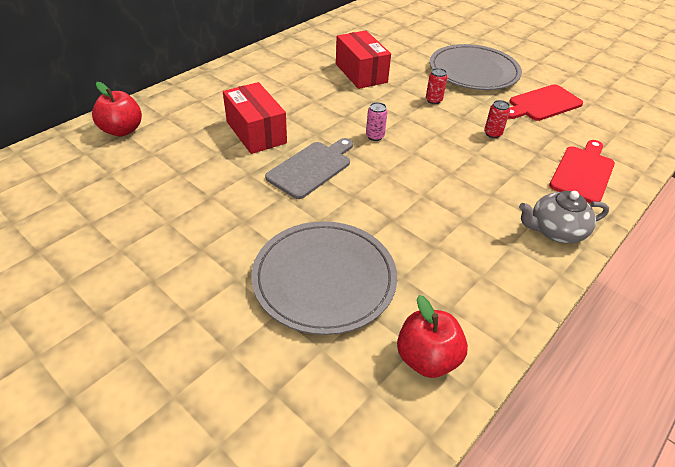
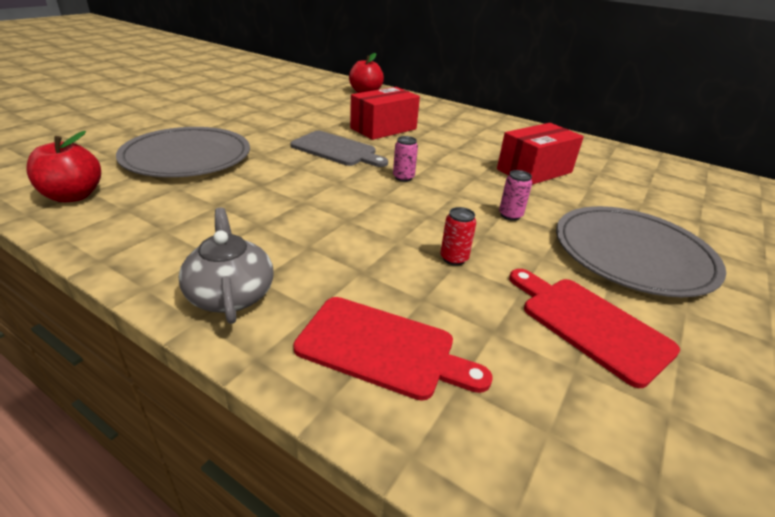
camera: 80 degrees right, 10 degrees down
red can [426,68,447,104] -> pink can [499,170,532,221]

